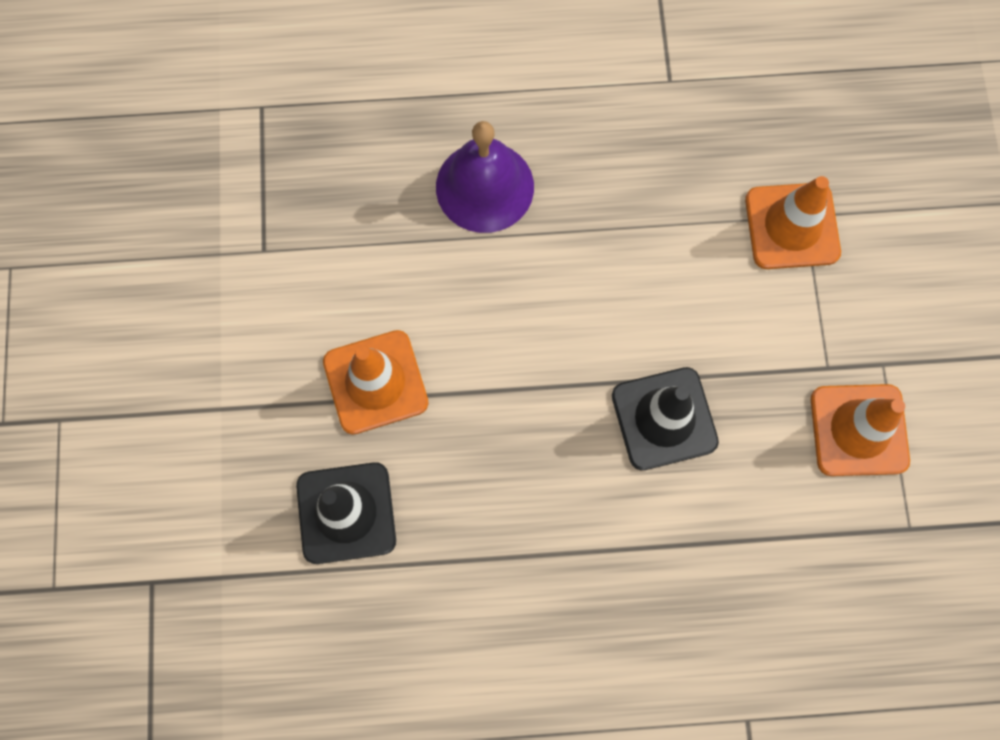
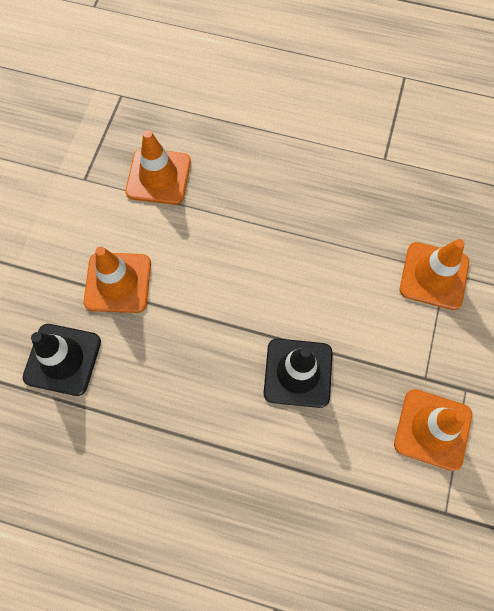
camera: 20 degrees right, 5 degrees down
purple bell [436,121,534,233] -> none
none -> orange traffic cone [126,130,191,205]

